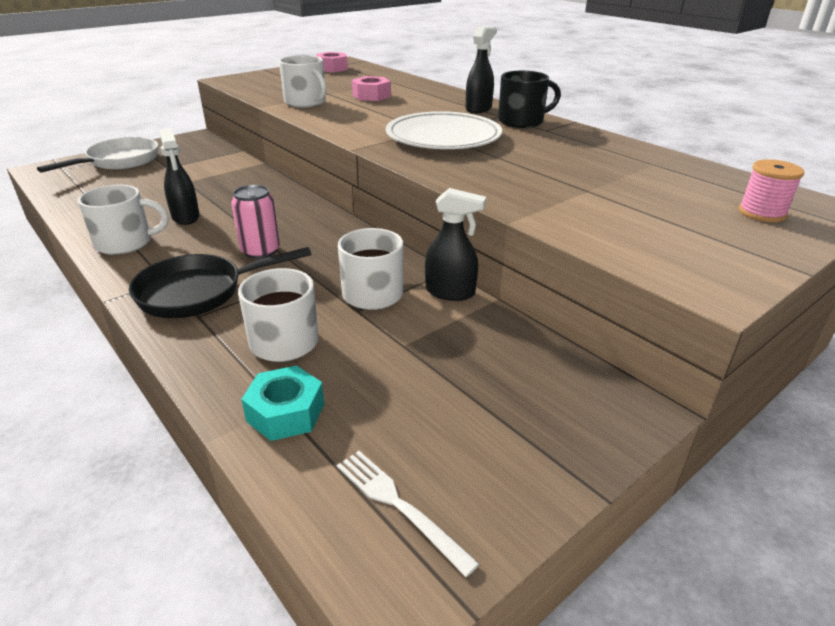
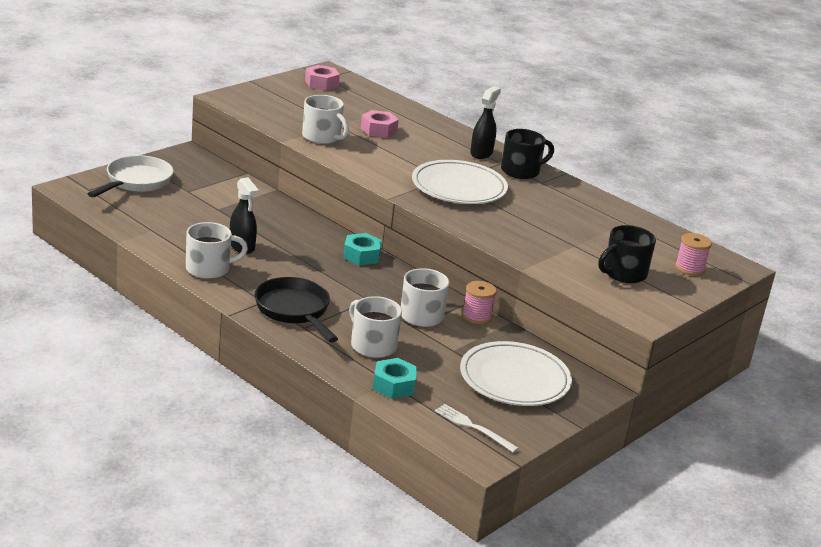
camera: 10 degrees left, 5 degrees down
black pan [129,247,311,318] -> black pan turned 90 degrees clockwise [255,277,338,342]
pink can [231,185,280,259] -> none
black spray bottle [425,188,486,301] -> pink spool [462,281,497,324]
none -> turquoise nut [343,233,382,265]
none -> white plate [460,341,572,406]
none -> black mug [598,225,656,283]

